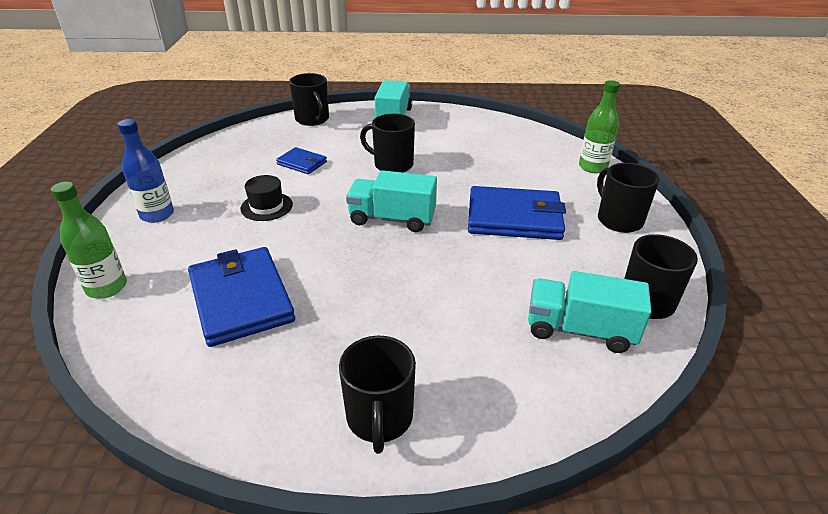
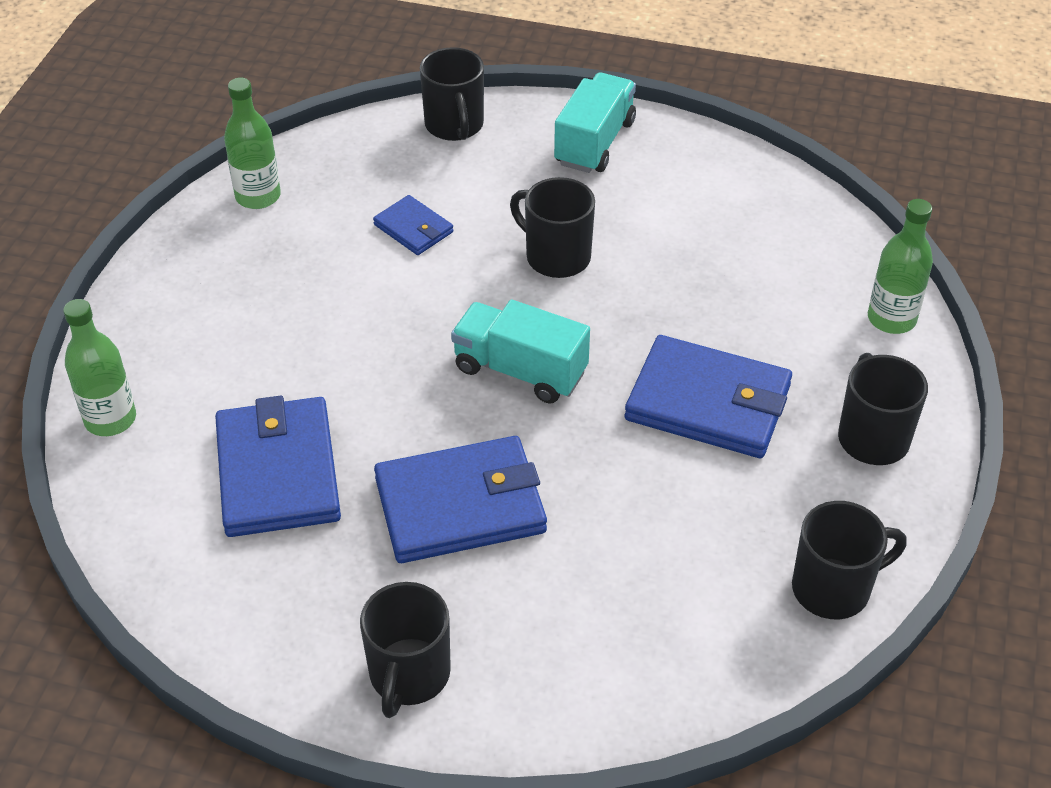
camera: 15 degrees right, 10 degrees up
blue bottle [118,119,174,223] -> none
black hat [240,175,293,221] -> none
turquoise truck [528,271,652,353] -> none
none -> green bottle [224,78,281,209]
none -> blue wallet [374,436,547,563]

